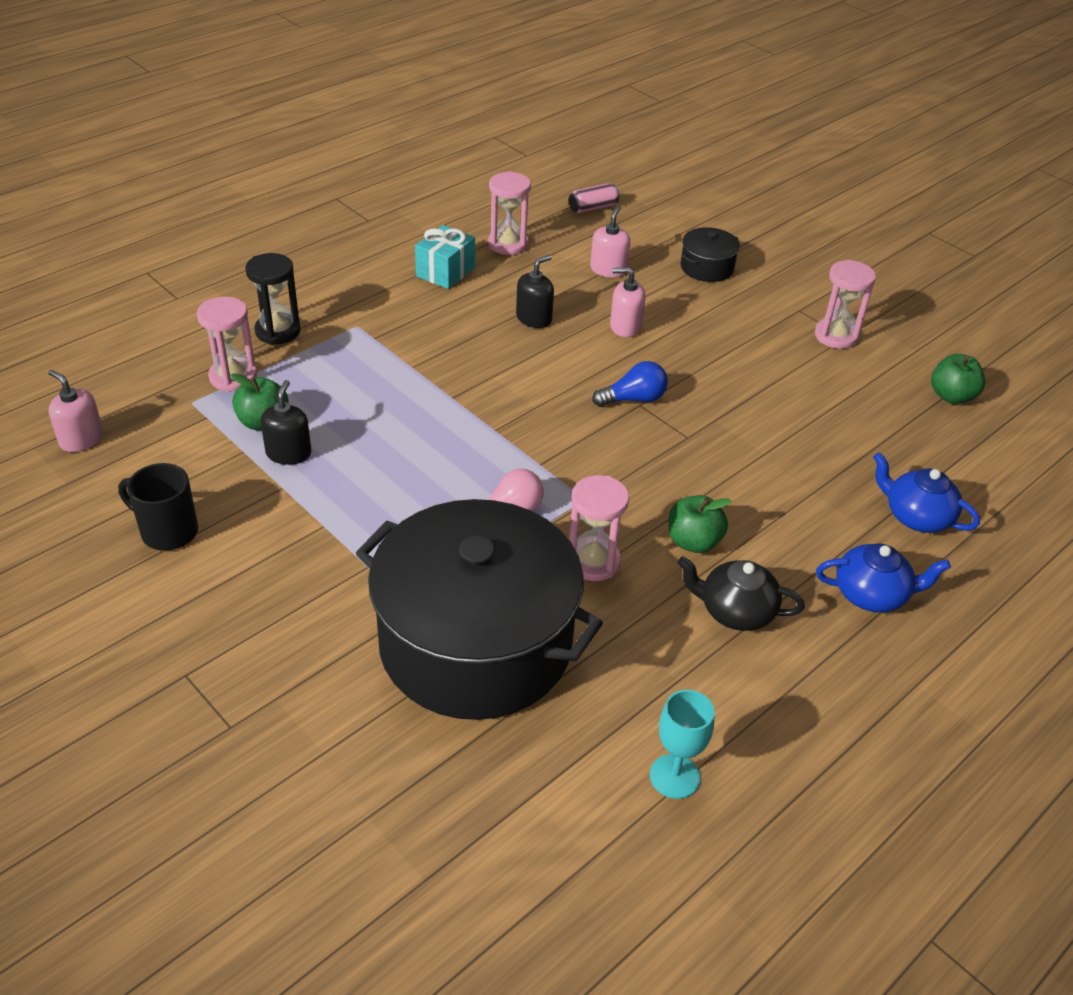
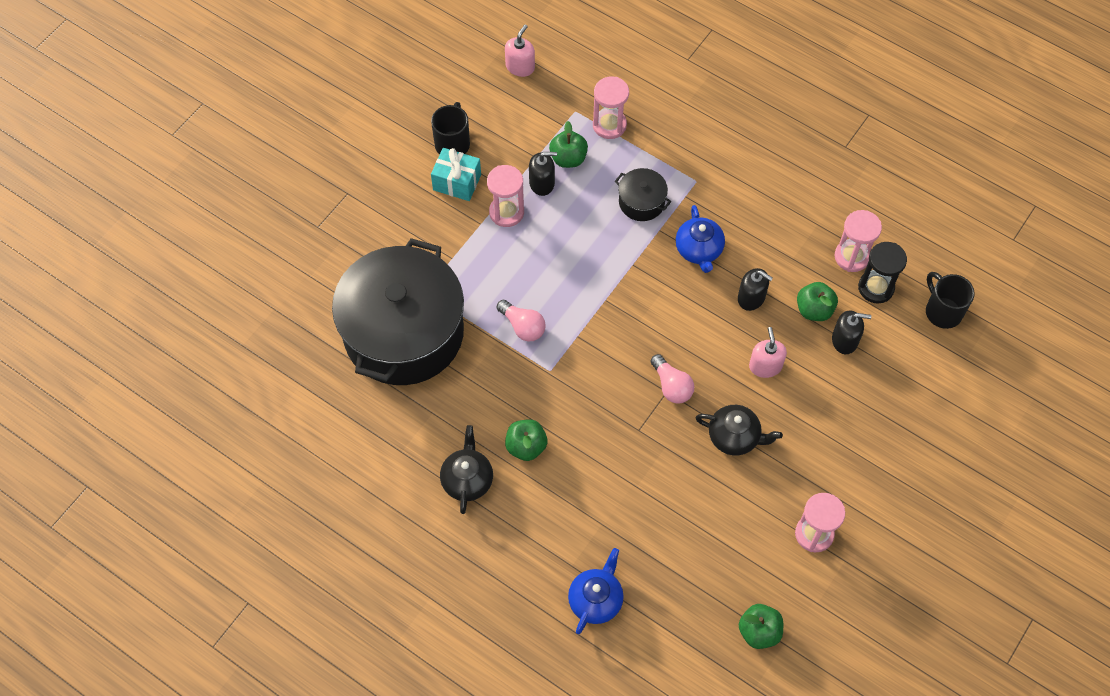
camera: 80 degrees right, 20 degrees up
black hourglass [245,253,301,345] -> black hourglass moved to [858,242,907,304]
turquoise gift [415,225,475,289] -> turquoise gift moved to [431,148,481,201]
pink can [569,183,619,213] -> black mug [926,272,975,329]
pink hourglass [569,475,629,581] -> pink hourglass moved to [487,165,524,227]
pink soap dispenser [590,206,630,278] -> black soap dispenser [832,311,871,354]
blue light bulb [592,361,668,407] -> pink light bulb [651,354,694,404]
turquoise goblet [650,690,714,799] -> none
black pot [681,227,740,282] -> black pot moved to [615,168,671,221]
blue teapot [816,543,951,613] -> blue teapot moved to [676,205,725,273]
none -> black teapot [695,405,783,455]
none -> green apple [797,282,838,321]

